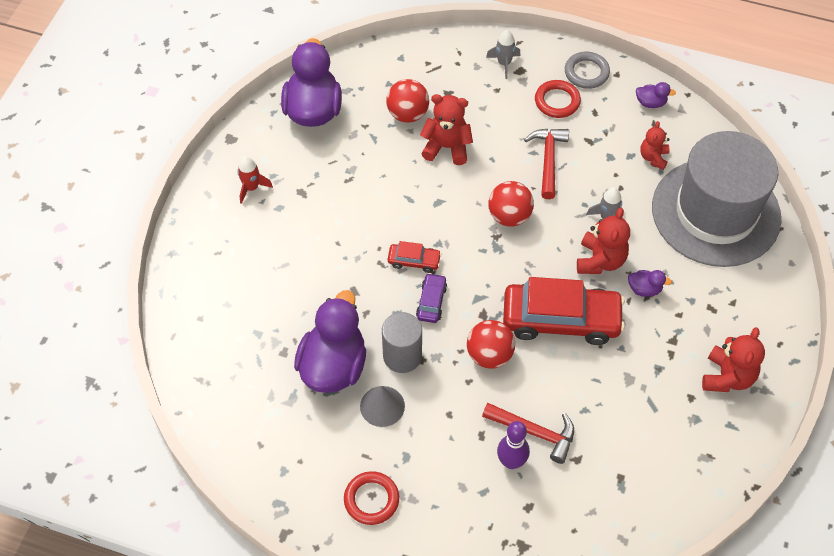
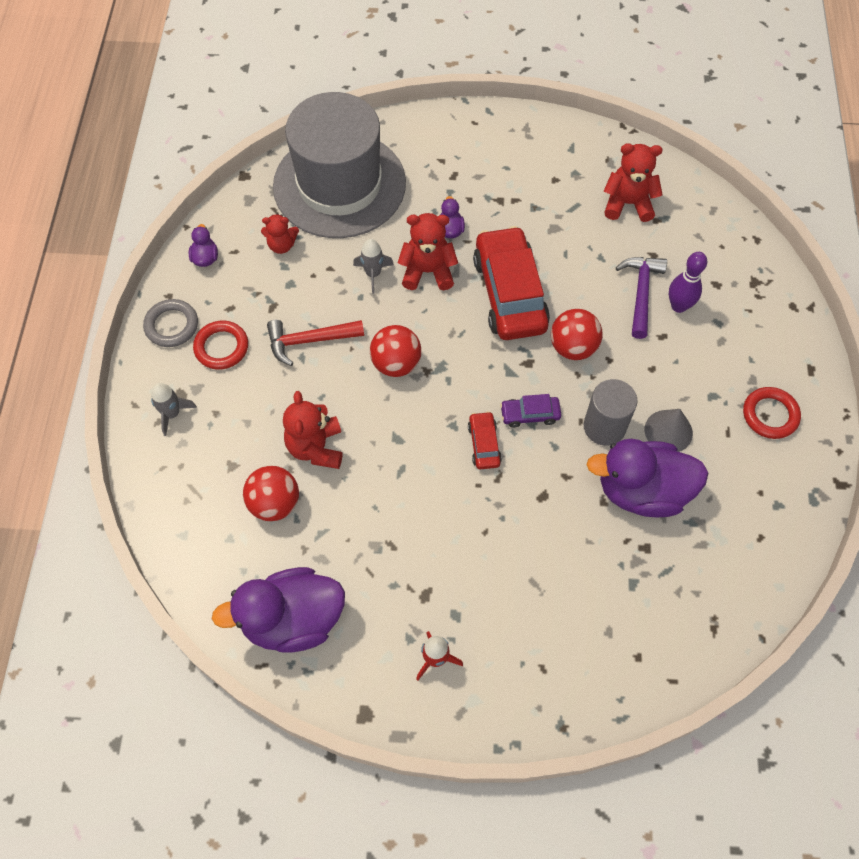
camera: 105 degrees left, 5 degrees up
red hammer [482,403,574,464] -> purple hammer [616,257,667,339]
red teddy bear [702,327,765,392] -> red teddy bear moved to [604,143,663,222]

